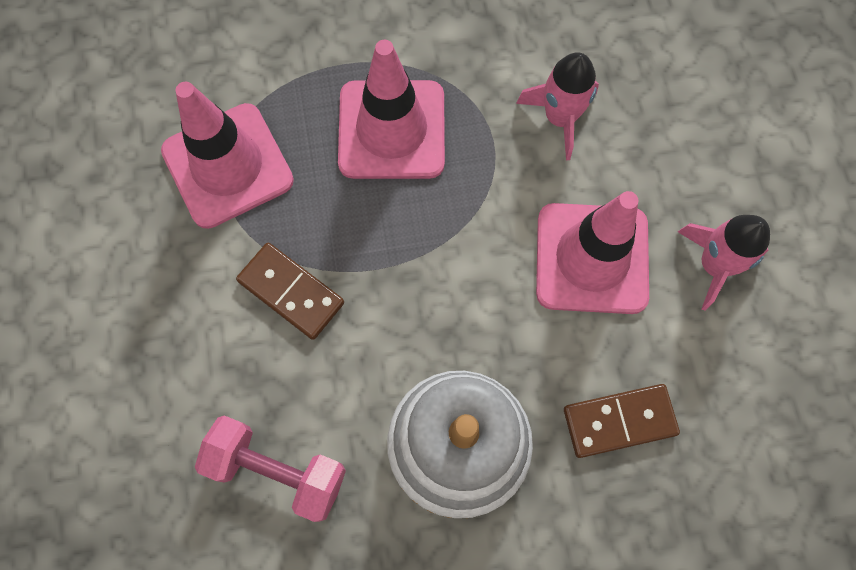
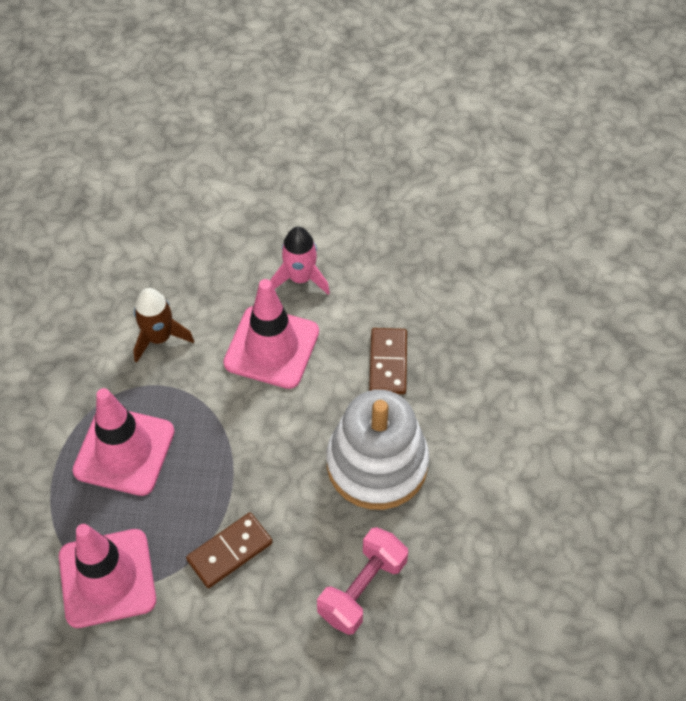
camera: 75 degrees left, 15 degrees down
pink rocket [516,52,599,161] -> brown rocket [133,288,194,363]

